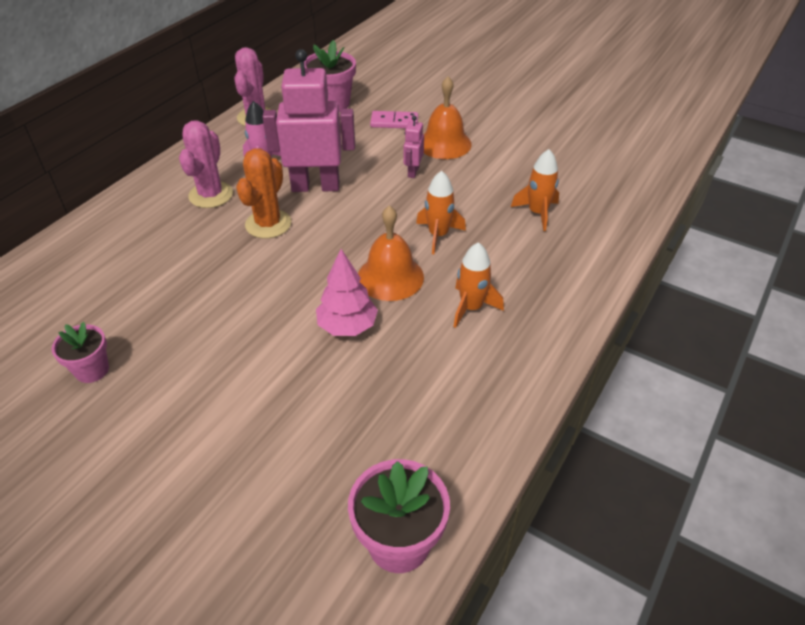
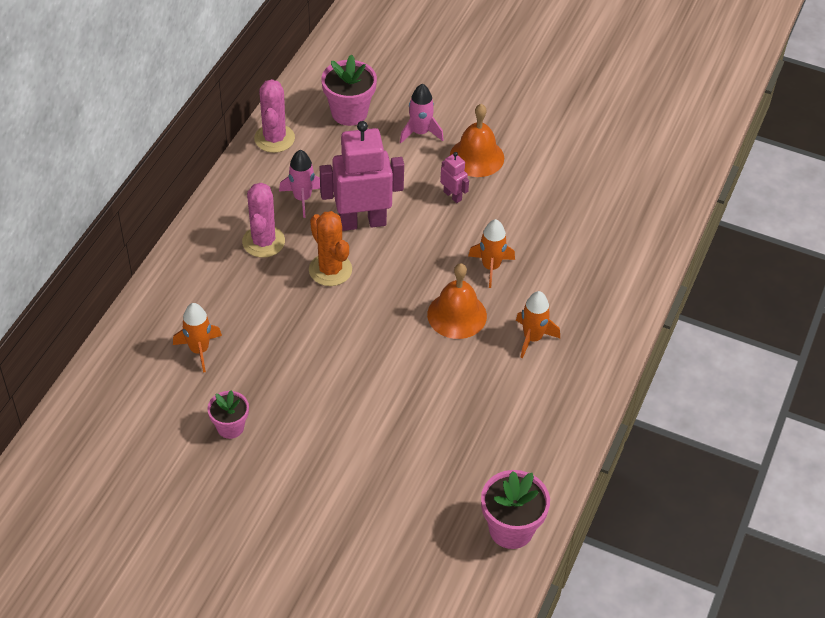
camera: 10 degrees left, 5 degrees up
orange cactus [236,148,291,238] -> orange cactus turned 45 degrees counterclockwise [309,211,352,286]
pink tree [316,249,378,336] -> none
pink domino [370,111,418,128] -> pink rocket [400,84,444,143]
pink robot [403,116,424,178] -> pink robot turned 135 degrees clockwise [440,152,469,203]
orange rocket [511,149,559,231] -> orange rocket moved to [173,303,222,373]

